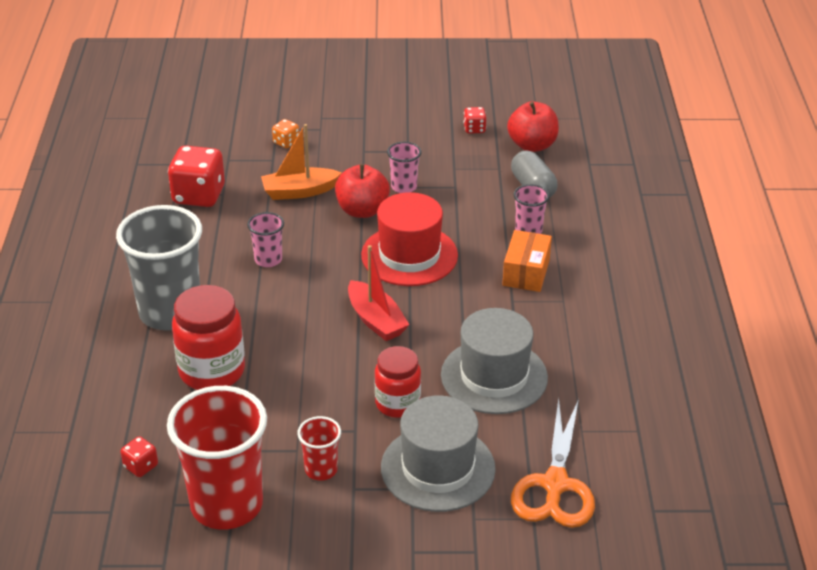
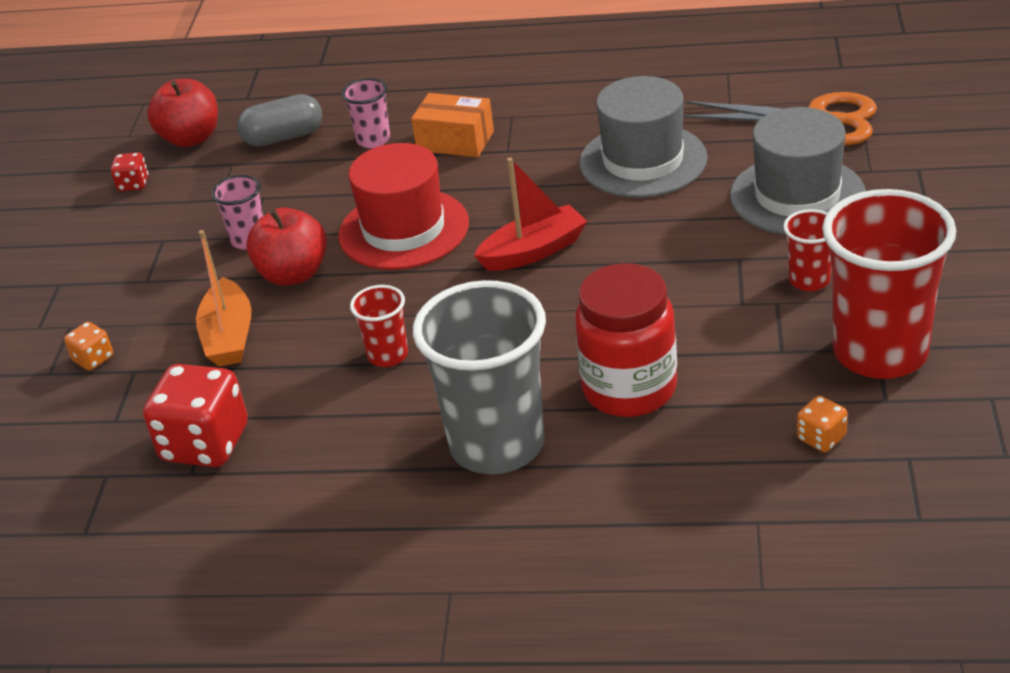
camera: 80 degrees left, 0 degrees up
red dice [120,436,158,477] -> orange dice [797,396,848,452]
pink cup [247,212,284,267] -> red cup [350,285,408,367]
red jar [375,346,421,418] -> none

